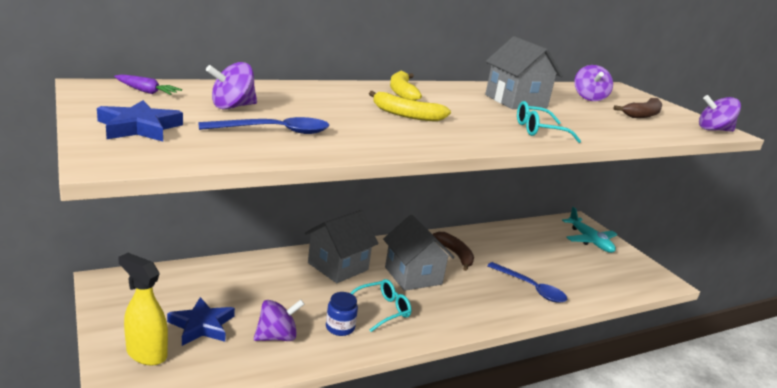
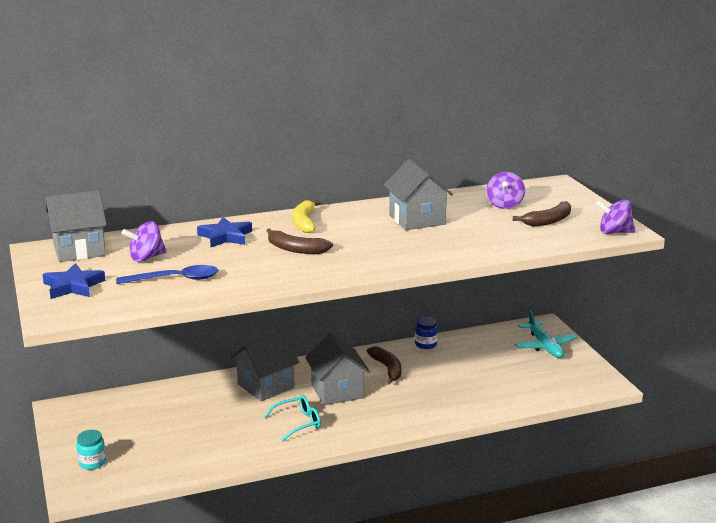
camera: 10 degrees right, 0 degrees up
purple carrot [114,74,182,95] -> grey house [46,190,107,262]
yellow spray bottle [118,253,168,366] -> turquoise jar [76,430,106,470]
blue star [167,297,235,346] -> blue star moved to [197,217,252,247]
purple spinning top [254,300,304,341] -> none
blue jar [326,292,358,336] -> blue jar moved to [415,317,438,349]
yellow banana [369,91,451,122] -> brown banana [266,228,333,254]
blue spoon [487,262,567,303] -> none
turquoise glasses [517,101,581,143] -> none

